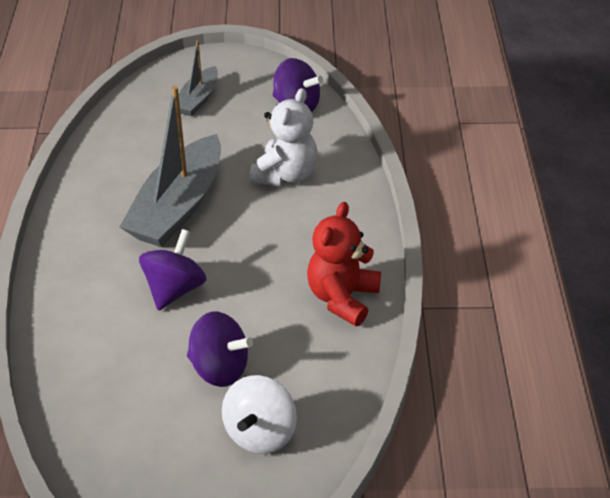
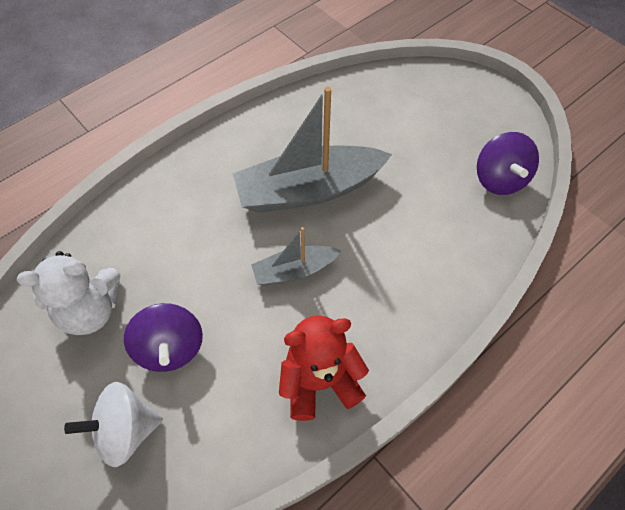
camera: 50 degrees right, 15 degrees up
purple spinning top [139,229,206,311] -> none
grey boat [179,40,218,117] -> grey boat moved to [251,227,341,285]
white teddy bear [250,88,318,186] -> white teddy bear moved to [17,251,120,335]

